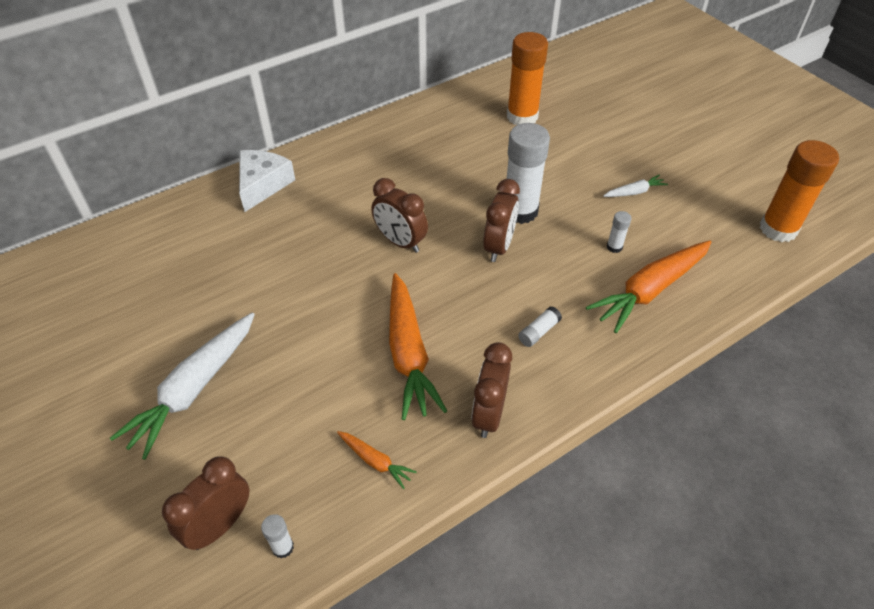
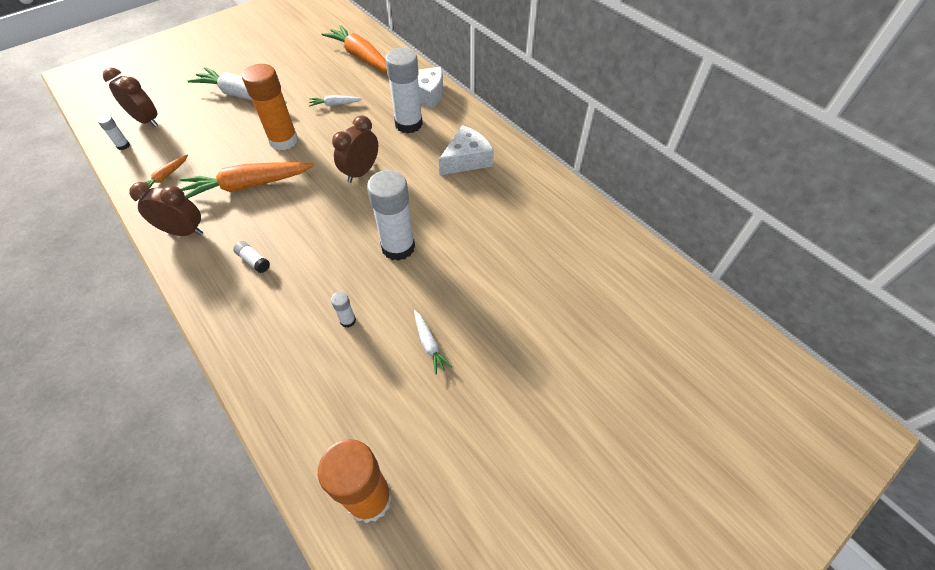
camera: 85 degrees right, 5 degrees up
brown clock [483,179,520,262] -> none
orange glue stick [507,32,548,125] -> orange glue stick moved to [242,64,298,150]
orange carrot [586,240,711,333] -> orange carrot moved to [322,25,387,73]
none -> white carrot [309,95,363,107]
none -> white glue stick [385,48,423,133]
none -> white cheese [439,125,494,175]

